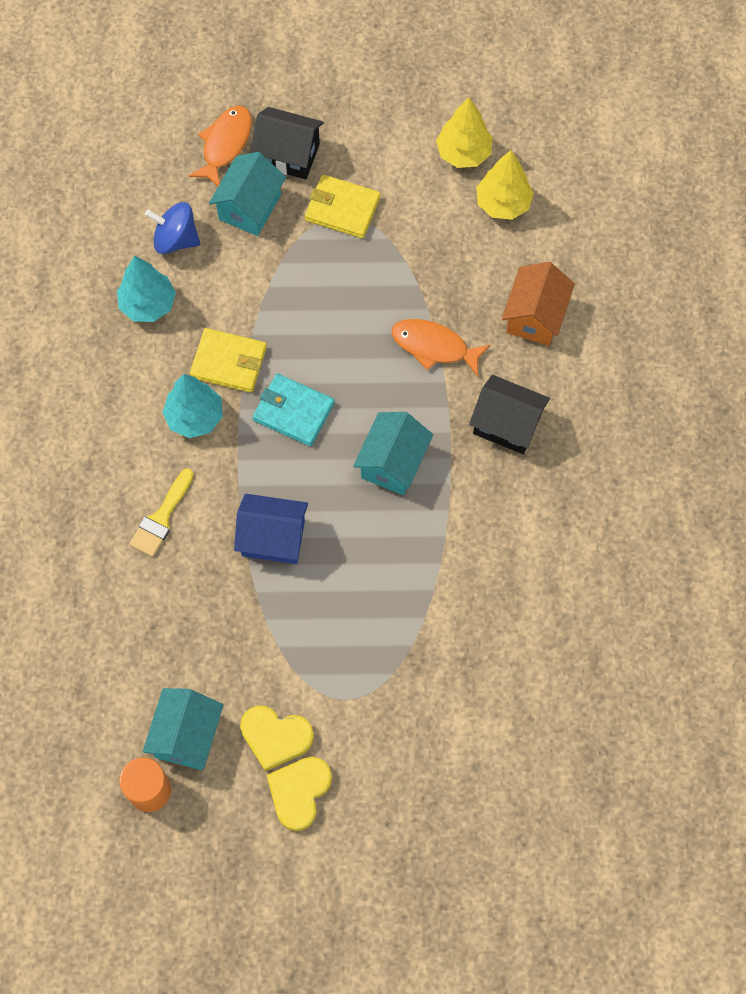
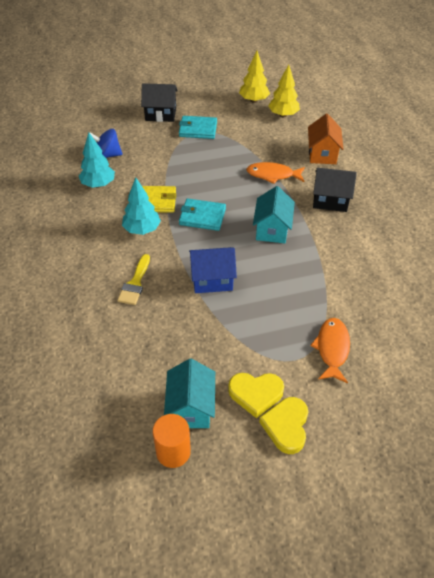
camera: 15 degrees left, 20 degrees down
orange fish [188,106,252,186] -> orange fish moved to [310,318,350,383]
turquoise house [209,152,286,236] -> none
yellow wallet [305,174,380,239] -> turquoise wallet [179,116,217,139]

